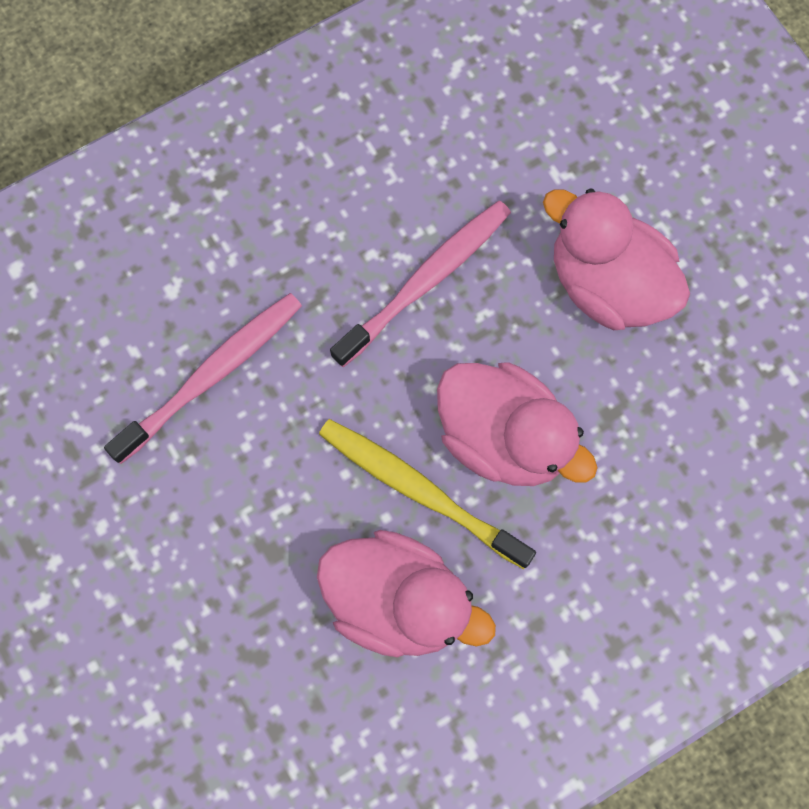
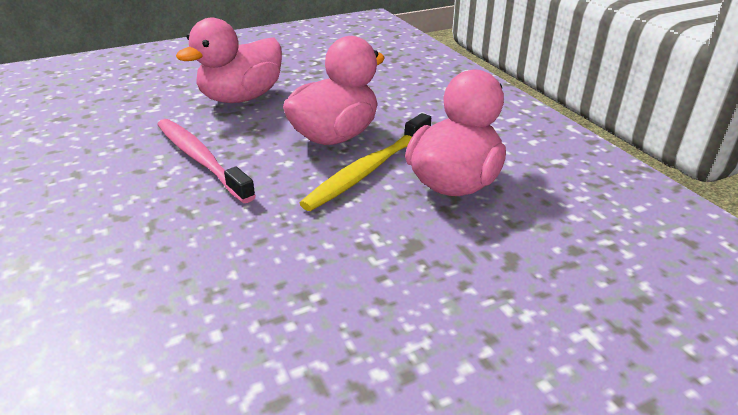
camera: 85 degrees left, 40 degrees down
pink toothbrush [104,293,302,464] -> none

